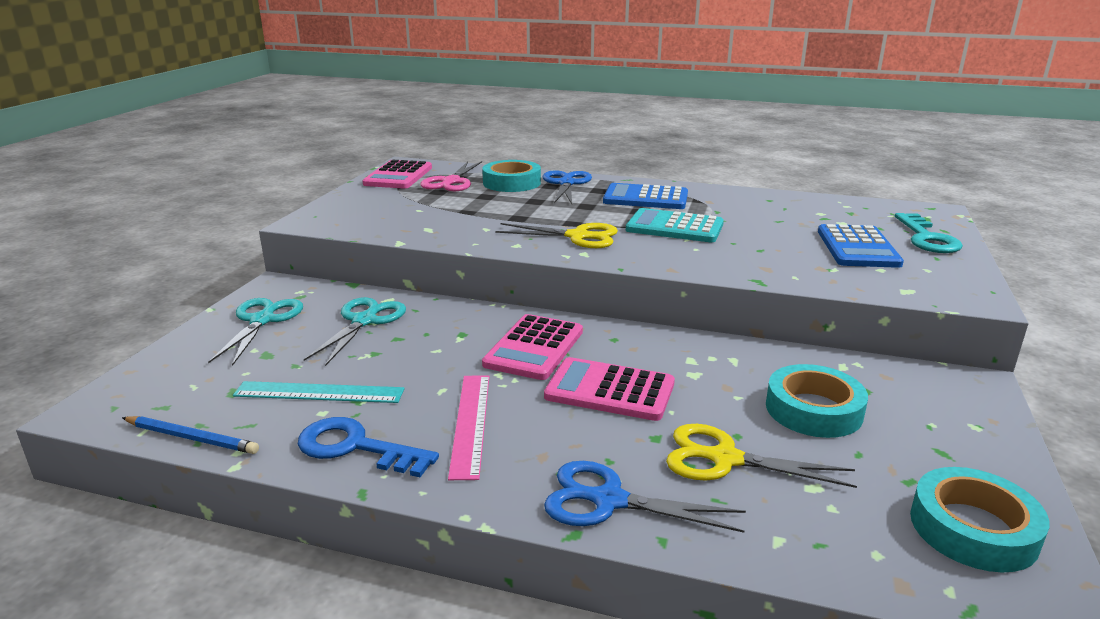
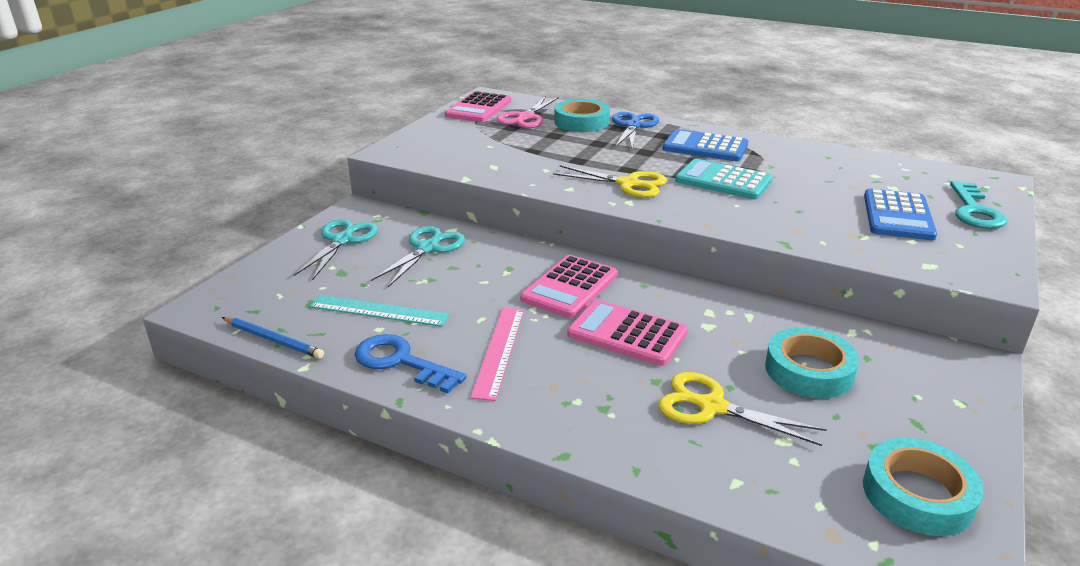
camera: 10 degrees right, 5 degrees up
blue scissors [544,461,746,533] -> none

